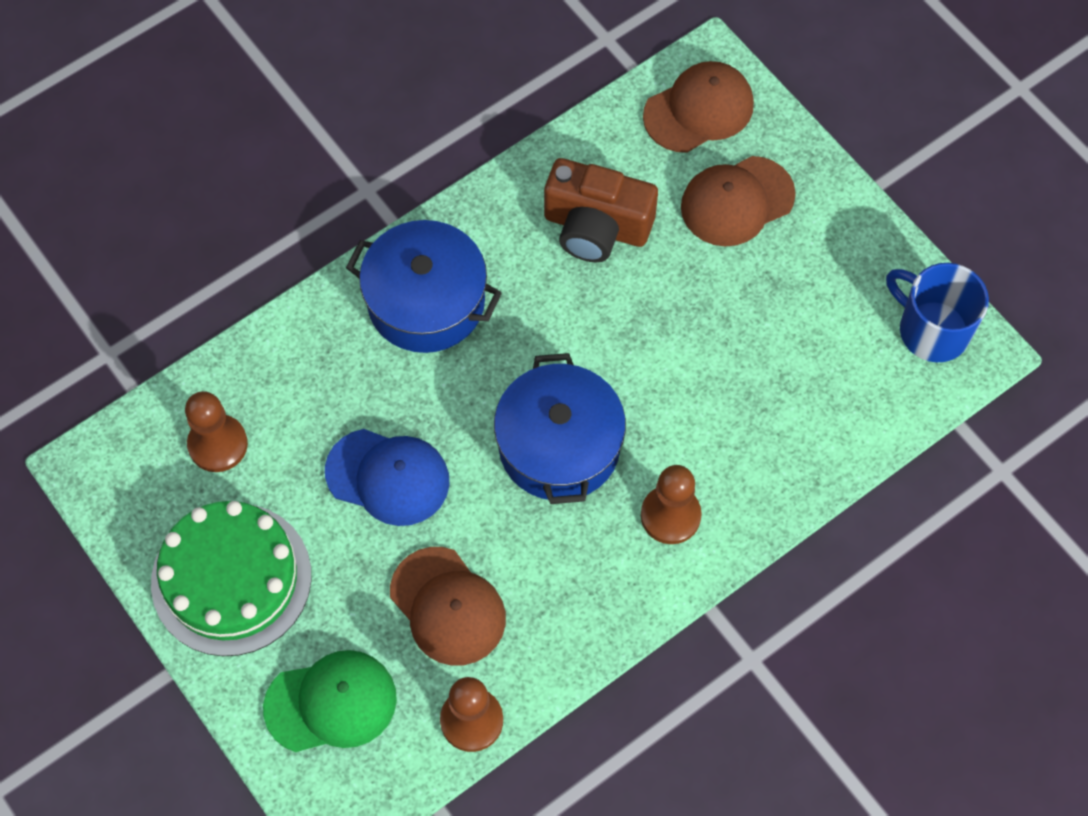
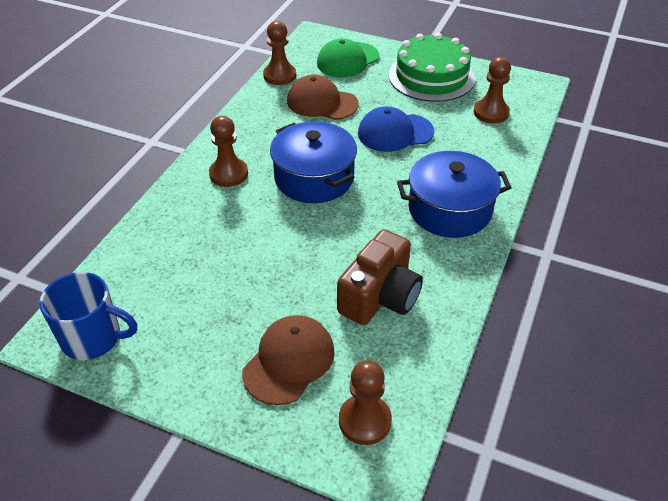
camera: 150 degrees right, 20 degrees down
brown camera [544,158,658,262] -> brown camera turned 135 degrees clockwise [337,229,423,325]
brown cap [643,61,754,153] -> brown pawn [339,360,392,445]

